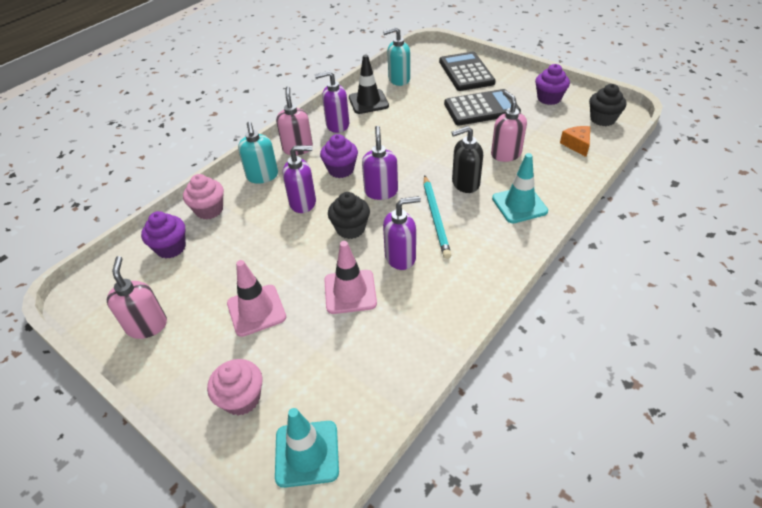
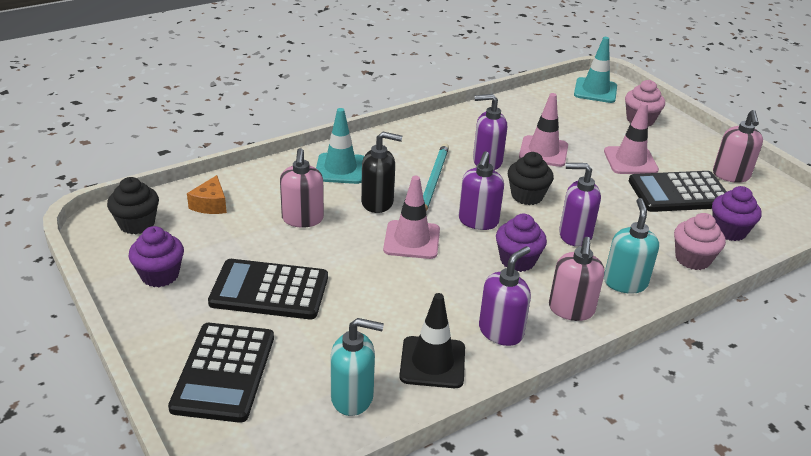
camera: 165 degrees left, 10 degrees down
purple soap dispenser [315,71,349,133] -> purple soap dispenser turned 60 degrees counterclockwise [479,246,531,346]
none -> pink traffic cone [383,176,440,259]
none -> black calculator [629,171,727,212]

